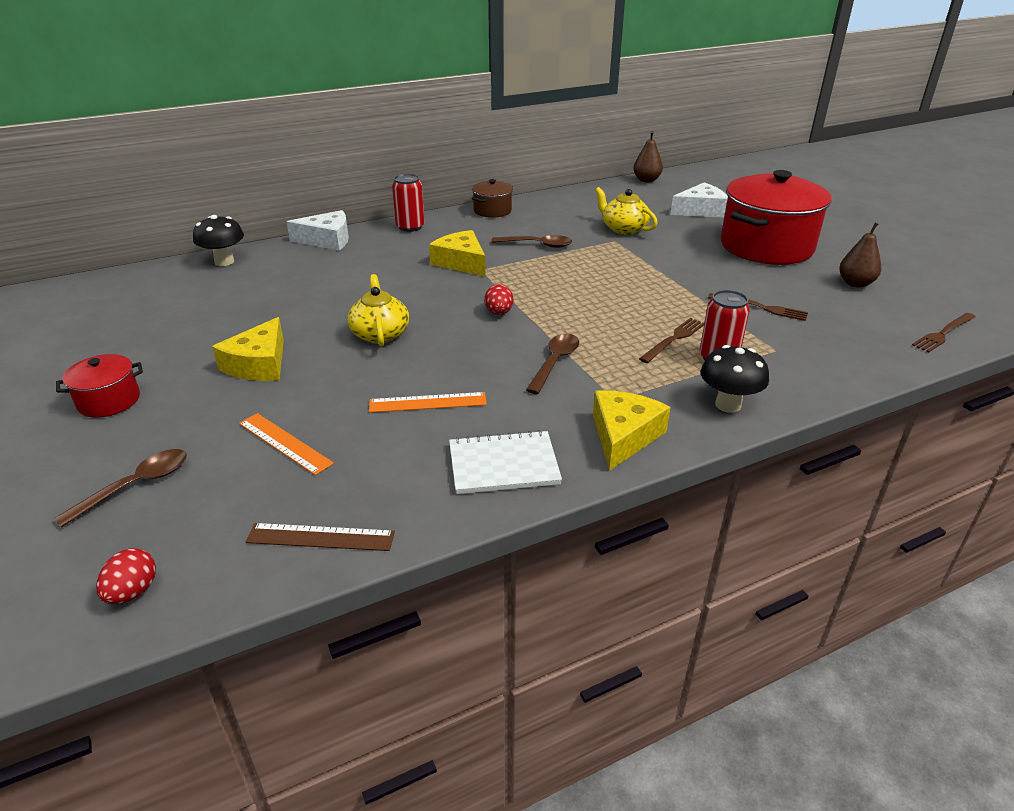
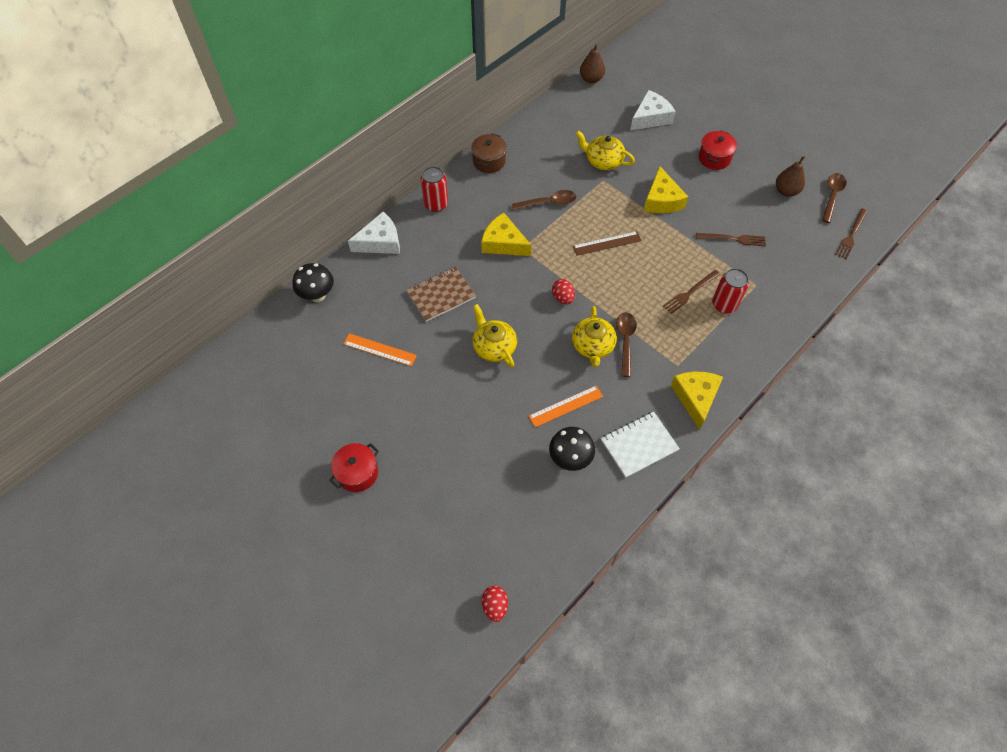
camera: 20 degrees left, 25 degrees up
brown spoon [54,449,187,528] -> brown spoon moved to [822,173,846,223]
yellow cheese [212,317,284,381] -> yellow cheese moved to [644,166,688,213]
orange ruler [239,413,334,475] -> orange ruler moved to [343,333,417,366]
brown ruler [246,523,395,551] -> brown ruler moved to [573,231,642,256]
brown fork [639,318,704,363] -> brown fork turned 150 degrees counterclockwise [663,270,720,314]
black mushroom [701,345,769,413] -> black mushroom moved to [549,427,595,471]
red pot [721,170,832,265] -> red pot [699,130,737,170], size x0.46
none -> brown notebook [406,267,476,322]
none -> yellow teapot [572,306,617,367]

